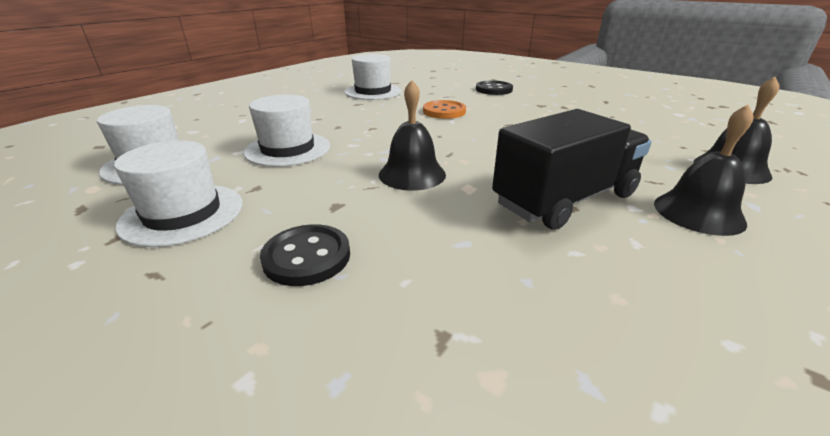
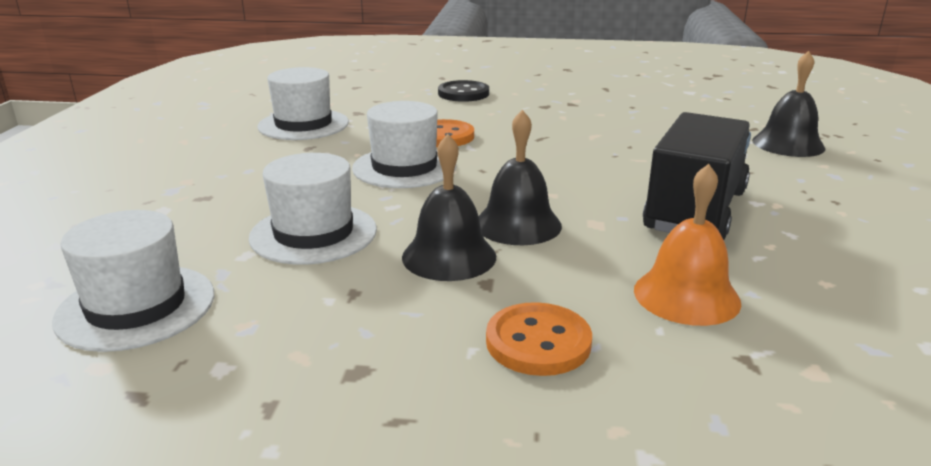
camera: 30 degrees left, 5 degrees down
white hat [114,140,243,247] -> white hat moved to [352,101,456,188]
black button [260,224,350,286] -> orange button [486,302,592,376]
black bell [654,105,753,236] -> black bell moved to [402,134,496,281]
none -> orange bell [634,164,741,326]

